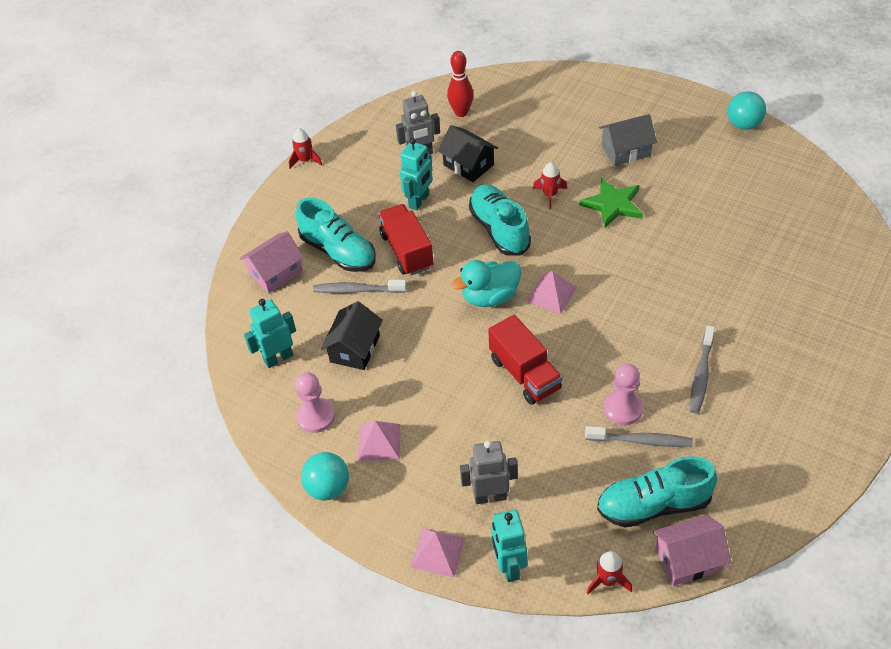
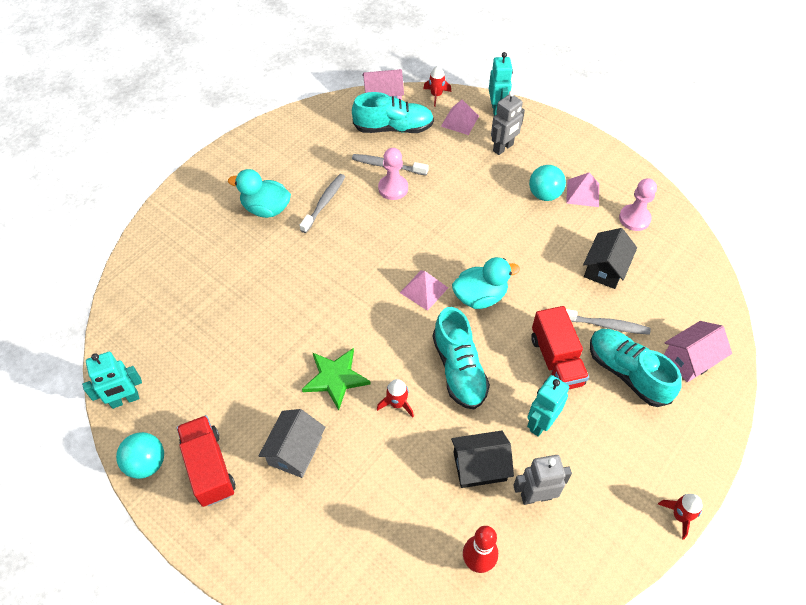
camera: 175 degrees left, 5 degrees up
turquoise robot [244,299,296,368] -> turquoise robot moved to [82,352,142,409]
turquoise ball [301,452,349,501] -> turquoise ball moved to [529,165,566,201]
pink pyramid [411,528,465,578] -> pink pyramid moved to [441,100,479,135]
black house [438,125,498,182] -> black house turned 60 degrees counterclockwise [451,431,514,488]
grey robot [460,440,518,504] -> grey robot turned 45 degrees counterclockwise [491,91,525,155]
red truck [488,315,562,405] -> red truck moved to [177,415,235,507]
grey house [599,114,657,166] -> grey house turned 60 degrees counterclockwise [259,409,325,478]
none -> turquoise duck [228,169,291,218]

